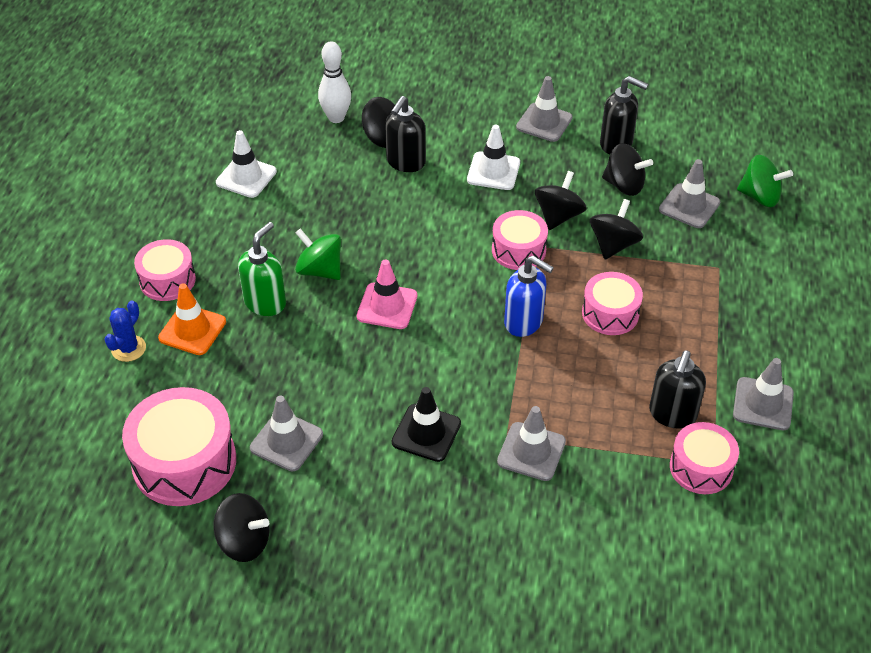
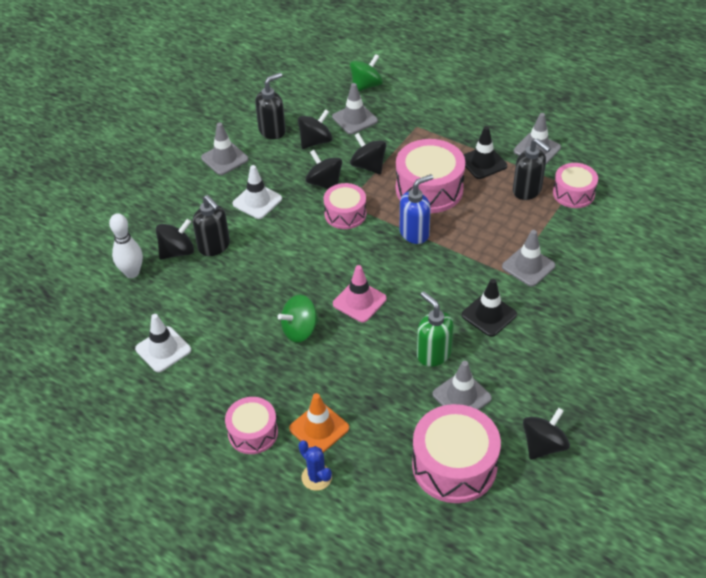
camera: 65 degrees left, 0 degrees up
green soap dispenser [238,222,286,316] -> green soap dispenser moved to [417,291,454,367]
pink drum [582,272,643,335] -> pink drum [396,139,465,213], size x1.64
none -> black traffic cone [463,126,507,179]

